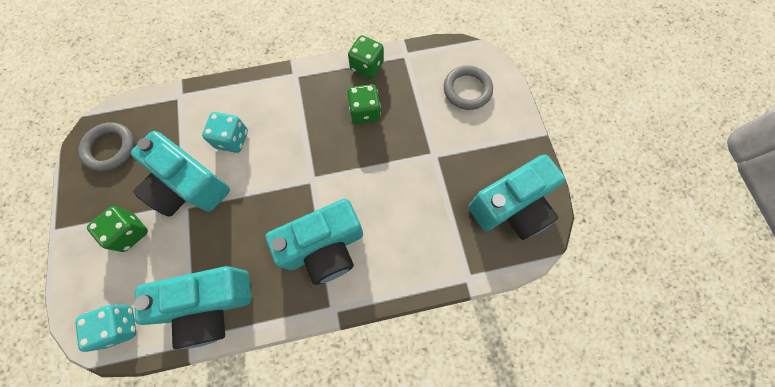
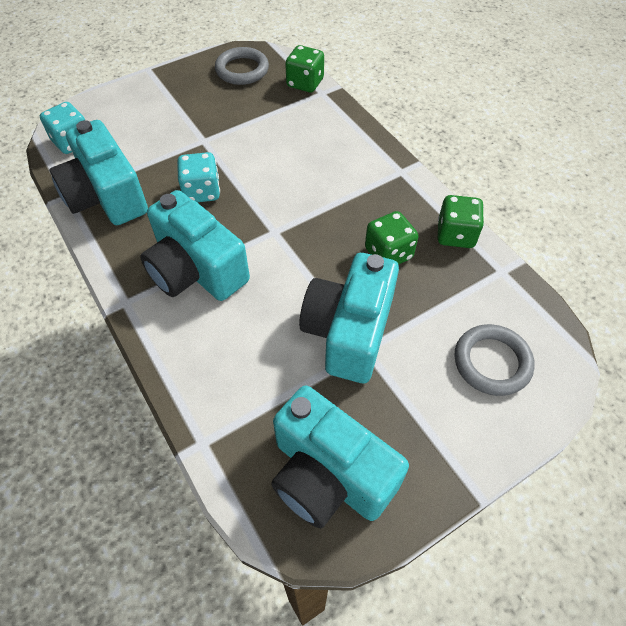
camera: 70 degrees right, 15 degrees down
green dice [87,206,148,252] -> green dice moved to [285,45,324,92]
turquoise camera [131,131,230,217] -> turquoise camera moved to [299,253,399,383]
turquoise dice [202,112,248,153] -> turquoise dice moved to [177,152,220,202]

